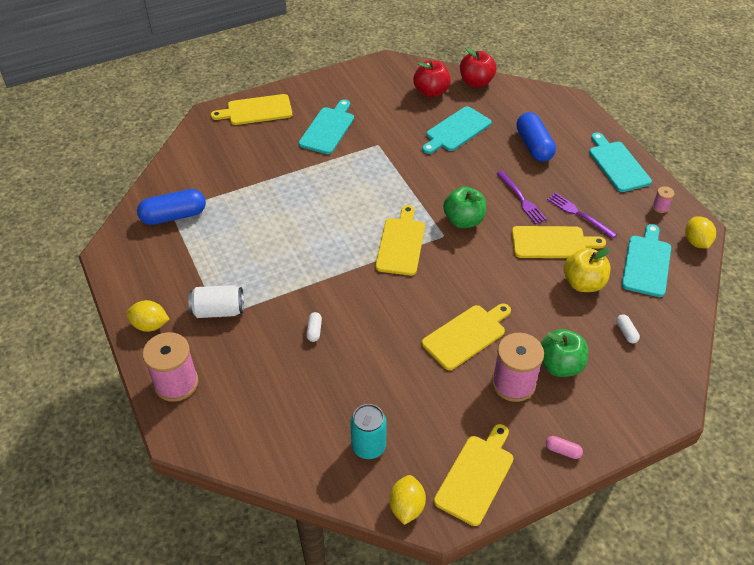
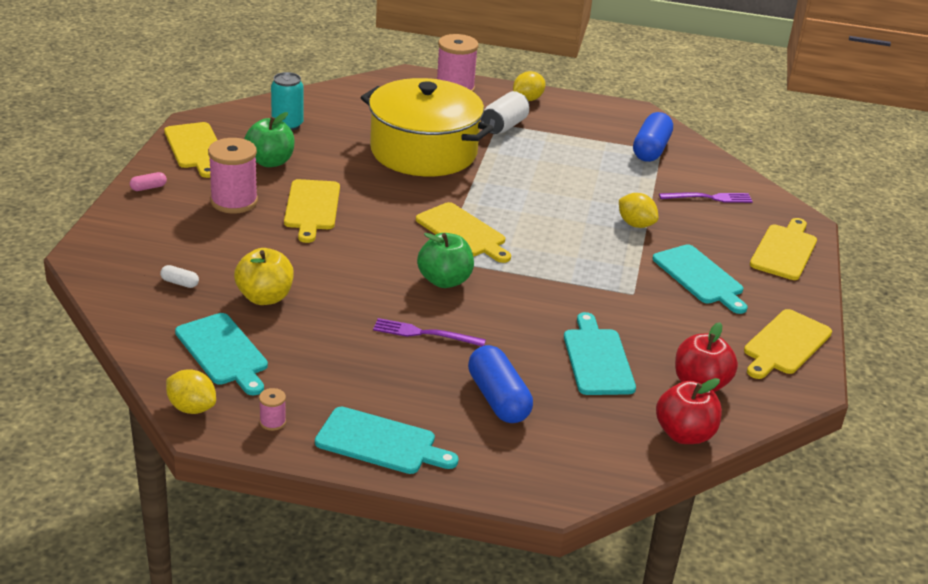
camera: 125 degrees right, 15 degrees down
white capsule [306,312,322,342] -> yellow pot [361,78,494,176]
yellow lemon [389,475,426,525] -> yellow lemon moved to [619,193,658,228]
yellow cutting board [512,226,606,258] -> yellow cutting board moved to [744,309,832,379]
blue capsule [516,112,556,162] -> blue capsule turned 45 degrees clockwise [468,345,533,423]
green apple [541,329,588,377] -> green apple moved to [244,112,295,167]
purple fork [547,192,617,239] -> purple fork moved to [659,192,753,203]

